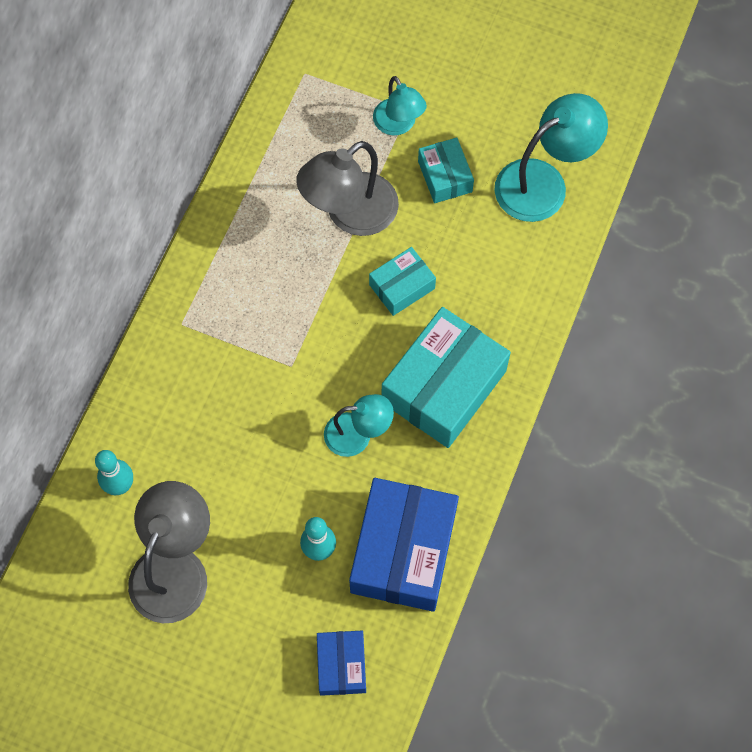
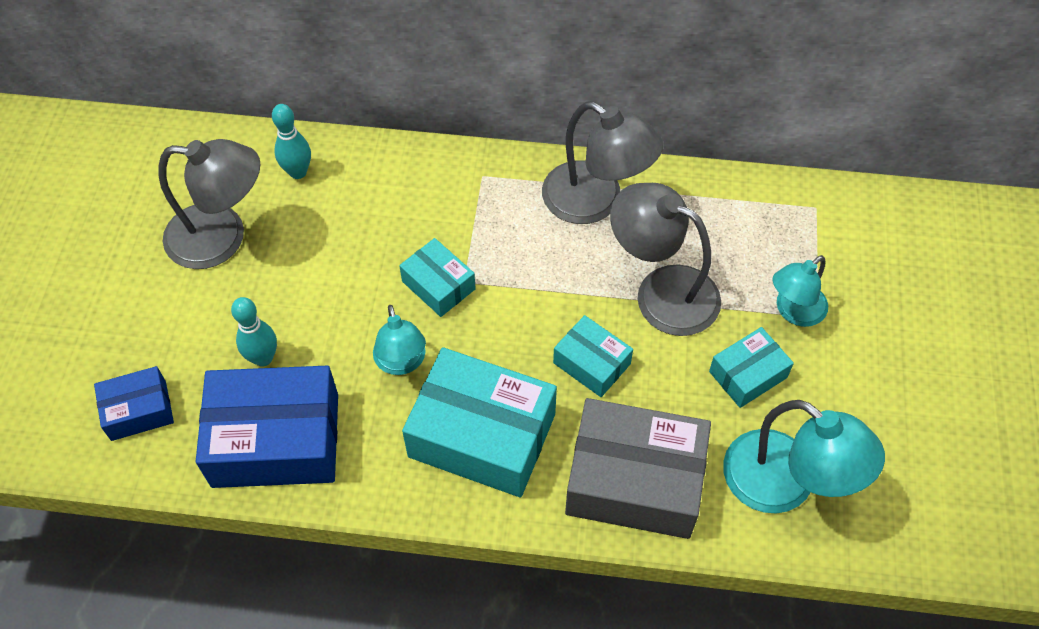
camera: 75 degrees right, 10 degrees down
none -> turquoise box [399,238,476,317]
none -> grey lamp [542,101,663,224]
none -> grey box [565,398,711,539]

